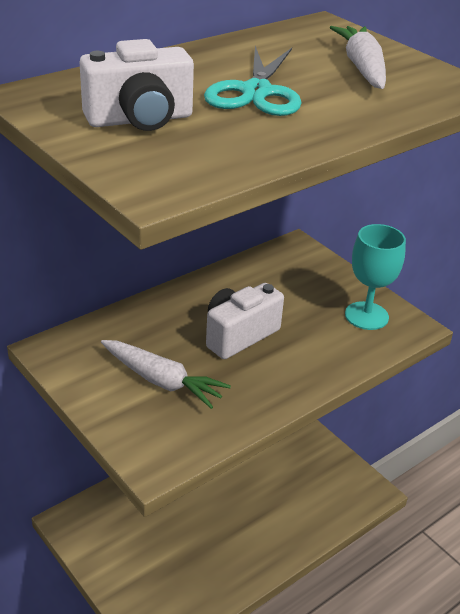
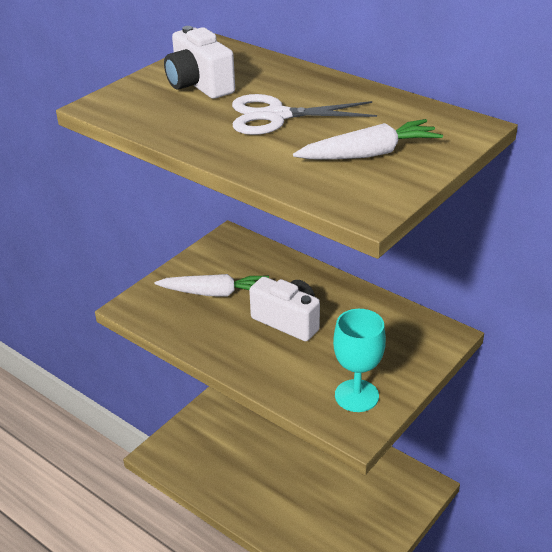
camera: 80 degrees right, 0 degrees up
white carrot [101,340,231,409] -> white carrot turned 105 degrees counterclockwise [155,274,269,296]
turquoise scissors [204,46,302,116] -> white scissors [232,94,377,135]

